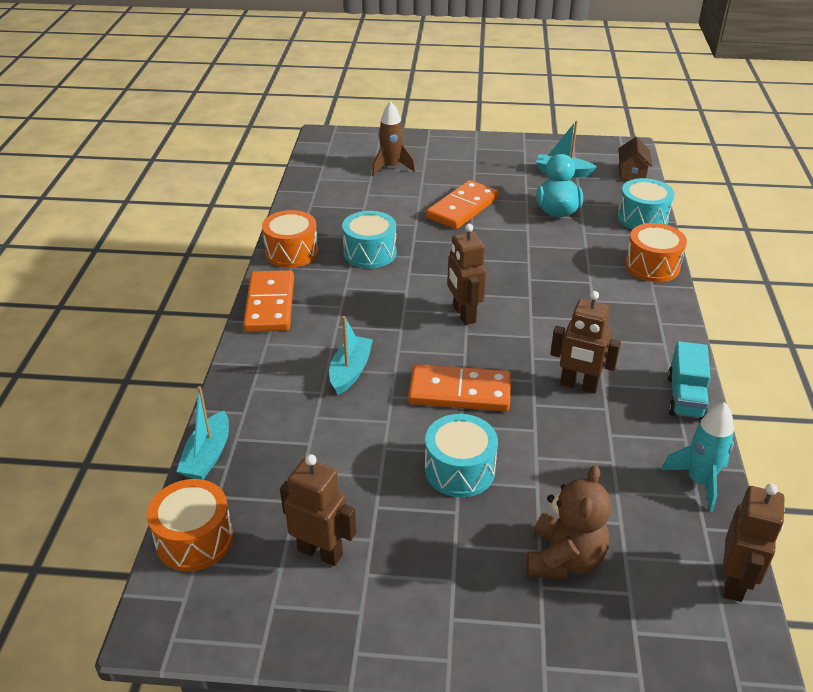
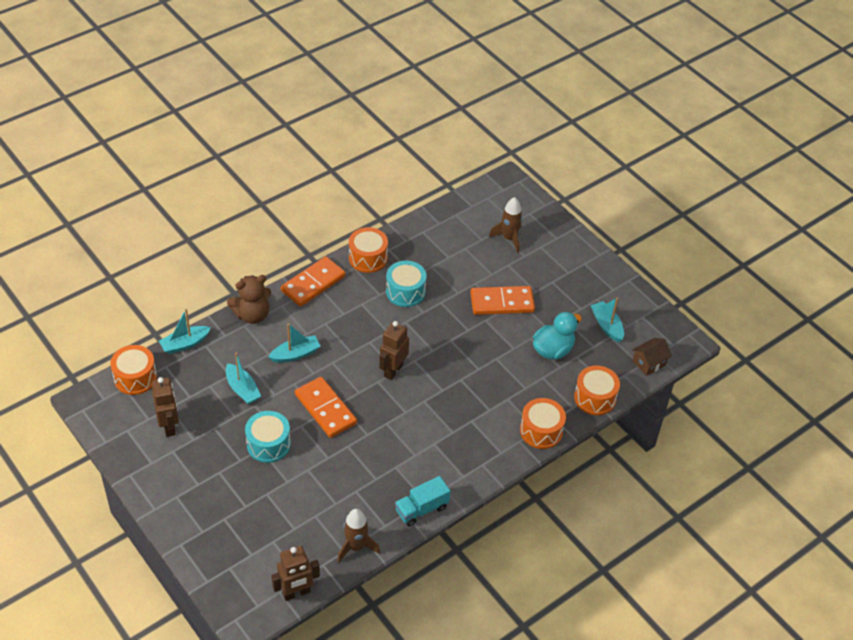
camera: 45 degrees right, 10 degrees up
brown teddy bear [527,465,611,579] -> brown teddy bear moved to [227,275,271,324]
brown robot [550,291,621,394] -> none
turquoise drum [617,178,674,230] -> orange drum [574,365,620,415]
turquoise rocket [661,402,734,512] -> brown rocket [337,509,380,563]
none -> turquoise boat [226,353,261,405]

